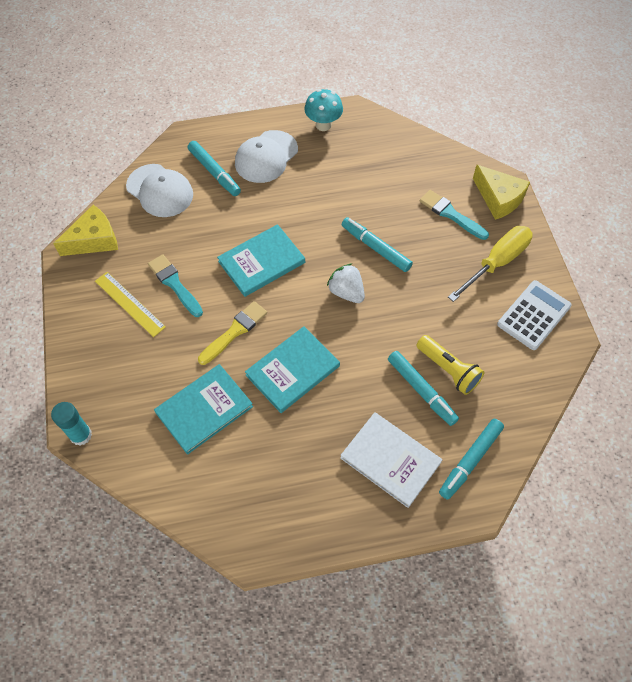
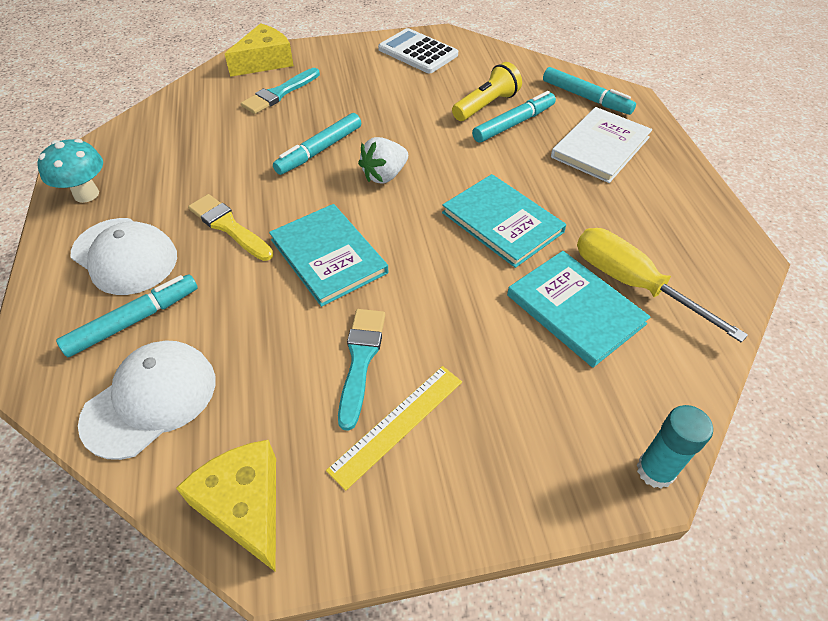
camera: 90 degrees left, 10 degrees down
turquoise brush [148,254,203,317] -> turquoise brush turned 135 degrees clockwise [338,309,385,431]
yellow brush [198,301,267,365] -> yellow brush moved to [188,194,273,261]
yellow screwdriver [448,226,533,302] -> yellow screwdriver moved to [577,228,748,343]

